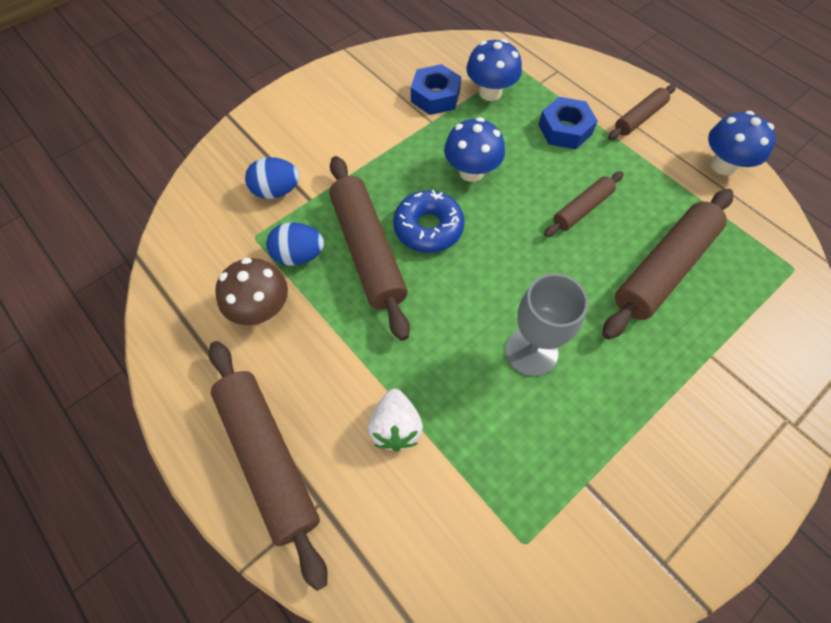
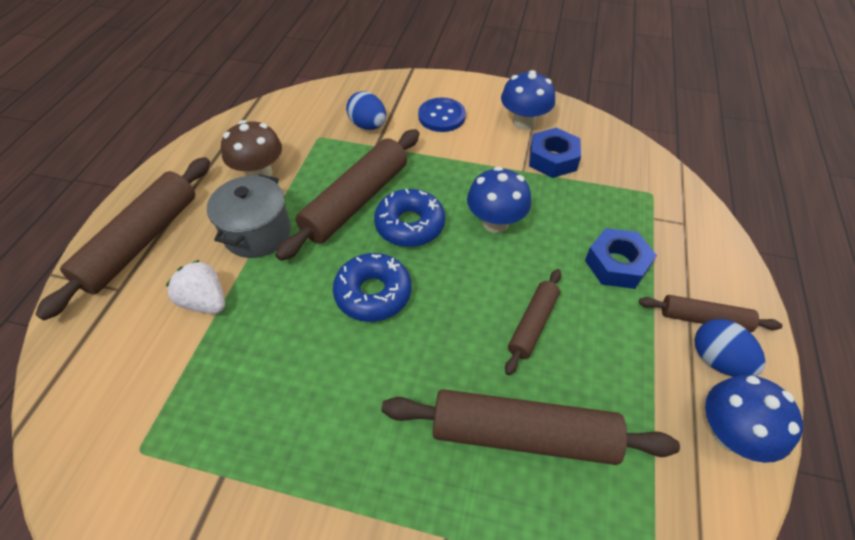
camera: 55 degrees right, 10 degrees down
blue egg [266,222,324,266] -> blue egg moved to [695,319,765,377]
white strawberry [368,389,423,451] -> white strawberry turned 75 degrees clockwise [166,260,225,314]
blue mushroom [466,39,522,101] -> blue mushroom moved to [501,70,555,130]
grey goblet [505,273,588,377] -> none
brown rolling pin [544,171,624,237] -> brown rolling pin turned 75 degrees counterclockwise [505,269,561,375]
none -> grey pot [207,174,291,258]
none -> blue donut [333,253,412,322]
none -> blue button [418,98,466,132]

